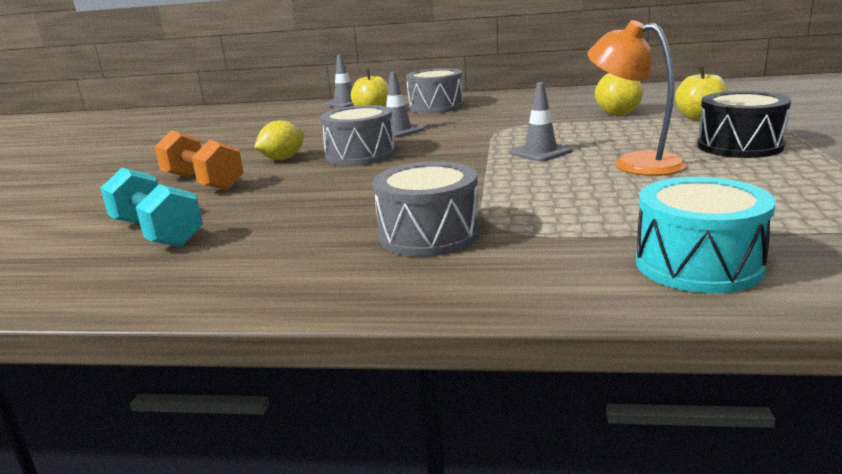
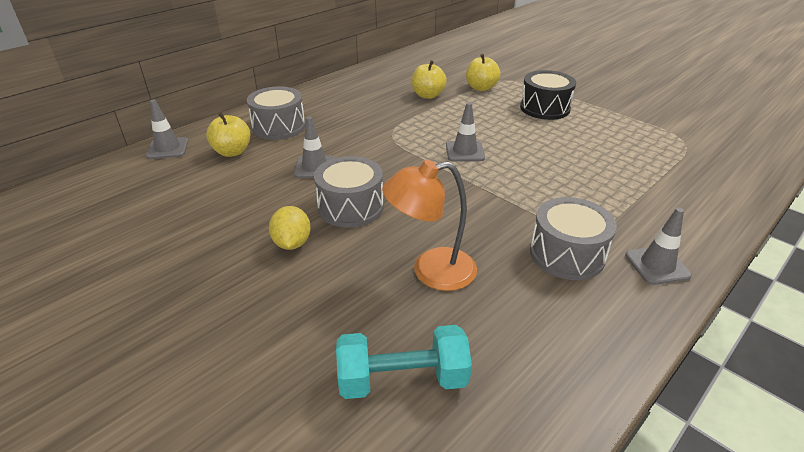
camera: 55 degrees left, 15 degrees up
orange dumbbell [155,130,244,191] -> none
orange lamp [588,20,687,176] -> orange lamp moved to [382,160,477,291]
turquoise drum [636,177,776,293] -> none
none -> grey traffic cone [625,208,692,285]

